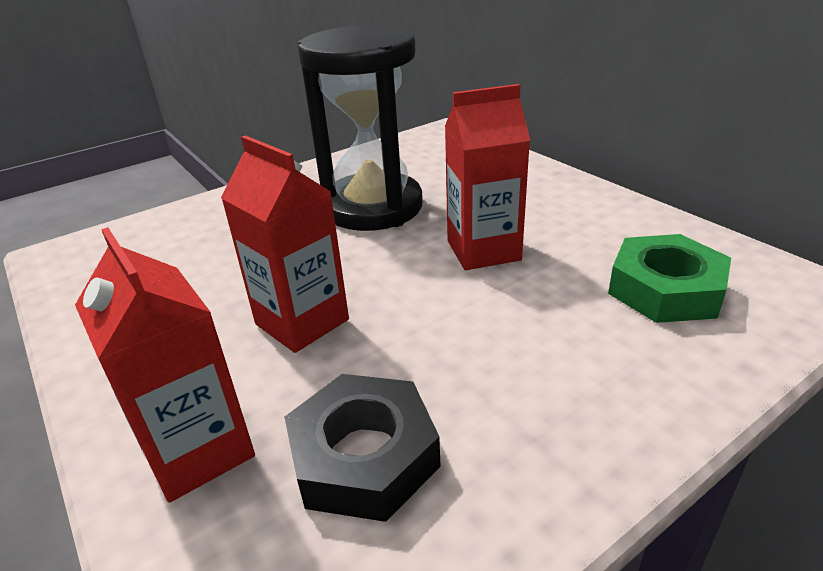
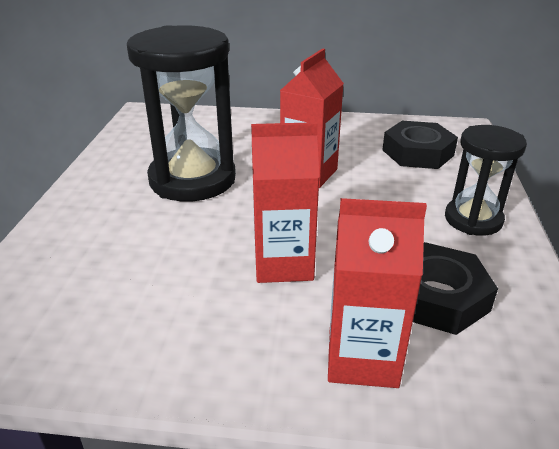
camera: 50 degrees left, 0 degrees up
green nut [608,234,731,323] -> black nut [382,121,458,169]
none -> black hourglass [445,125,527,236]

